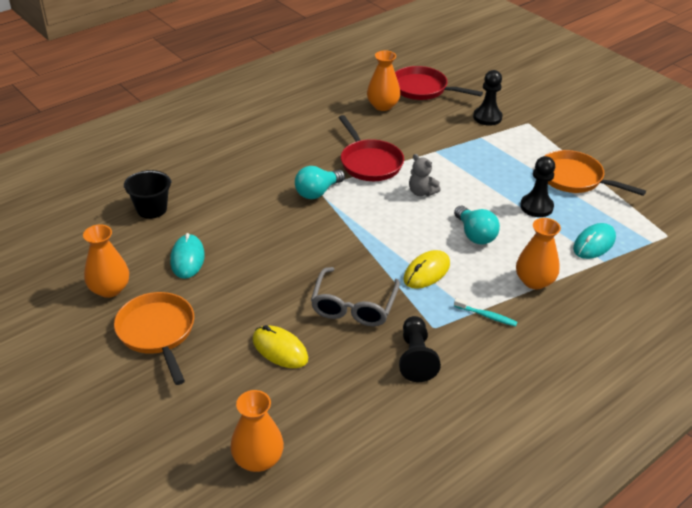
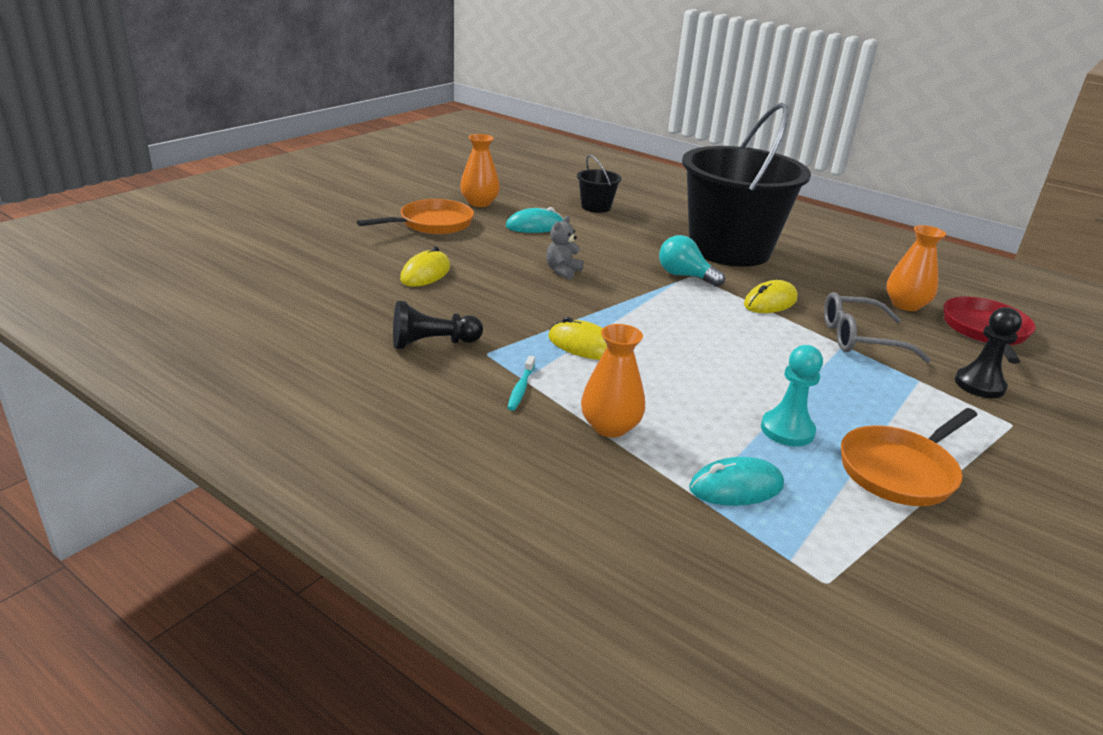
camera: 75 degrees right, 10 degrees down
orange vase [230,390,284,472] -> none
grey glasses [311,267,400,326] -> grey glasses moved to [824,292,931,363]
red pan [339,115,404,181] -> yellow mouse [744,280,798,313]
grey teddy bear [409,154,441,196] -> grey teddy bear moved to [546,216,584,280]
turquoise light bulb [454,206,500,244] -> none
black pawn [520,156,555,217] -> turquoise pawn [761,345,823,446]
orange pan [545,150,646,196] -> orange pan turned 150 degrees counterclockwise [841,408,977,506]
turquoise mouse [573,223,616,259] -> turquoise mouse turned 45 degrees counterclockwise [689,457,784,506]
none -> black bucket [682,103,811,267]

